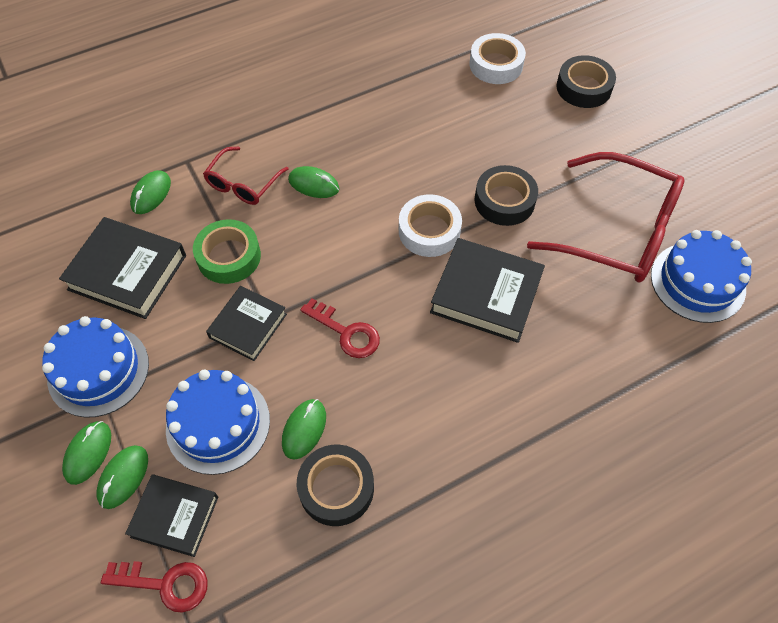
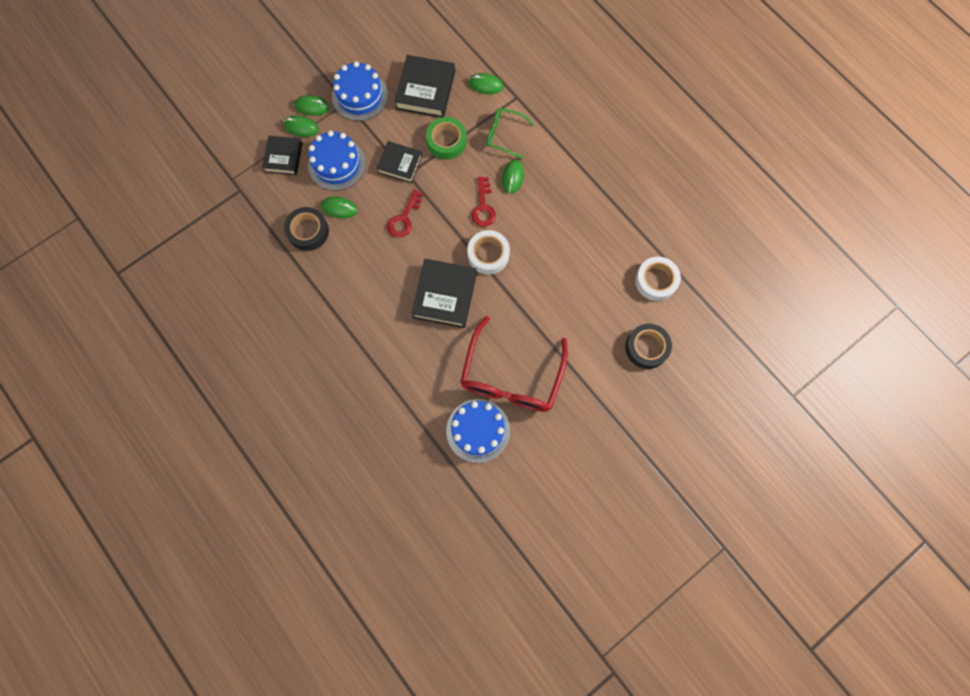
camera: 80 degrees right, 15 degrees up
red key [101,561,208,612] -> red key moved to [472,177,496,227]
red glasses [203,146,289,205] -> green glasses [487,108,535,159]
black tape [475,165,538,226] -> none

